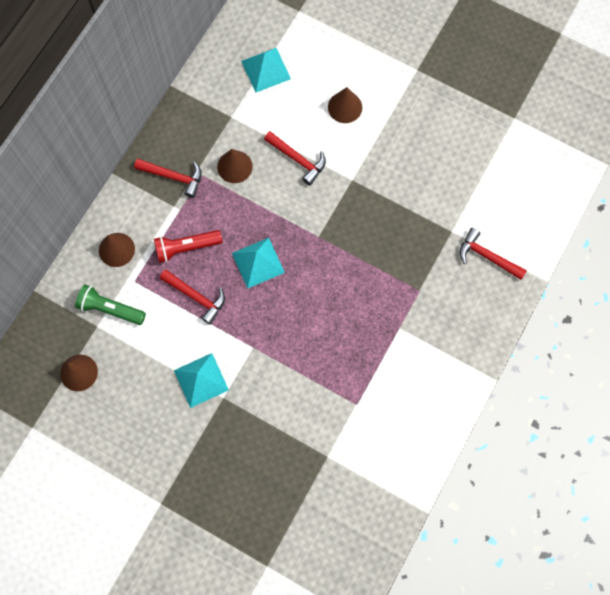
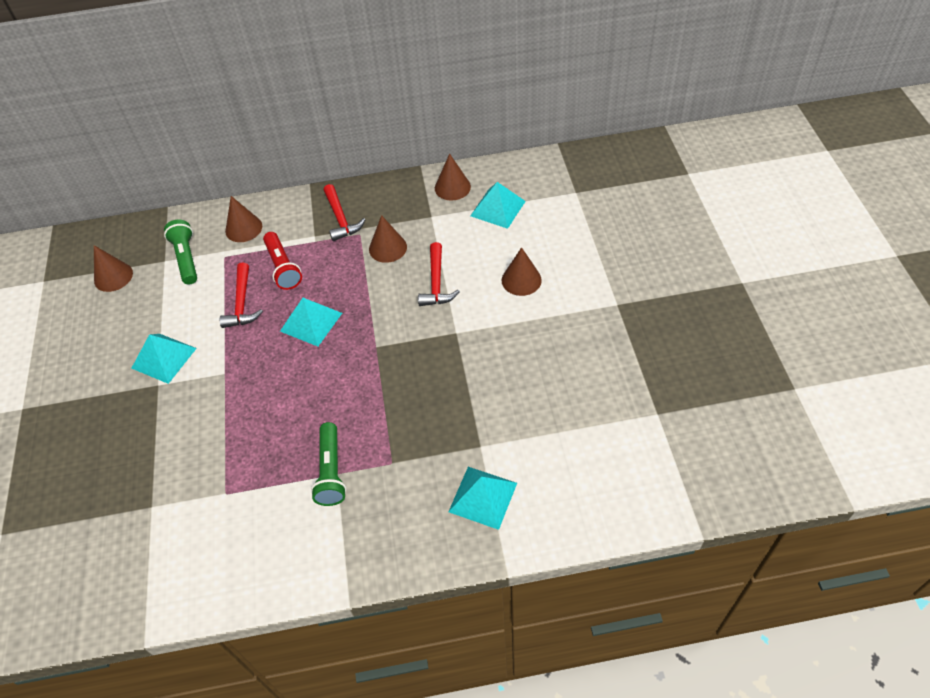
camera: 55 degrees right, 20 degrees down
red flashlight [154,230,222,263] -> red flashlight turned 150 degrees counterclockwise [263,232,302,290]
red hammer [459,228,527,280] -> turquoise pyramid [448,467,517,530]
none -> green flashlight [311,422,346,506]
none -> brown cone [435,154,471,201]

